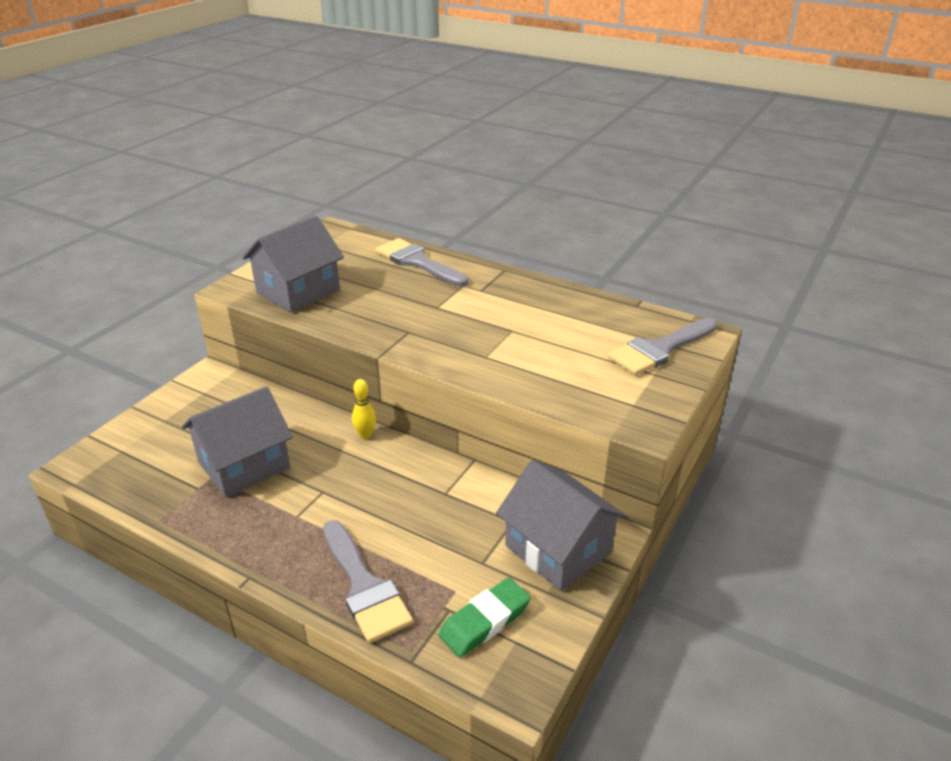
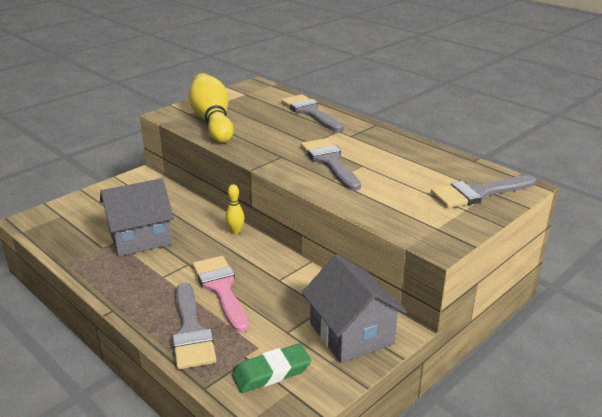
camera: 15 degrees right, 5 degrees down
grey house [242,216,344,313] -> yellow bowling pin [189,73,234,143]
none -> pink brush [193,256,249,333]
none -> grey brush [301,138,361,191]

